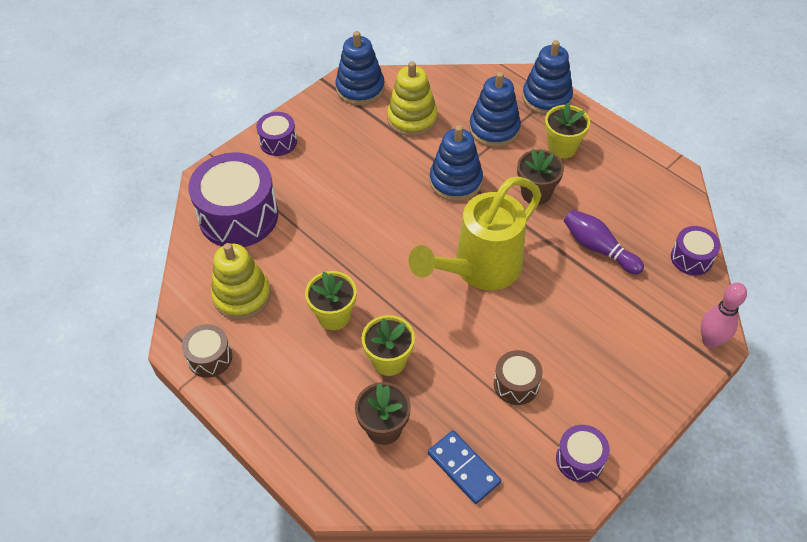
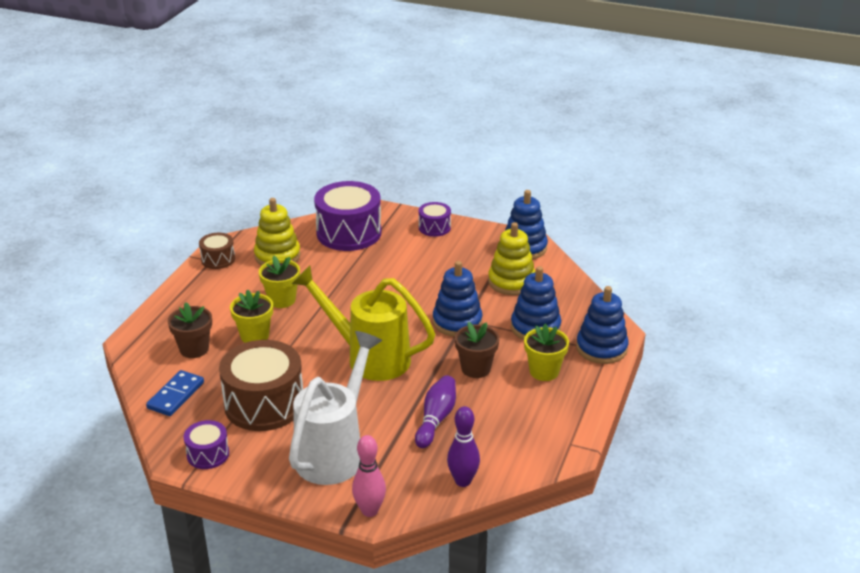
camera: 65 degrees right, 20 degrees down
brown drum [494,350,543,405] -> brown drum [219,340,303,431], size x2.00
purple drum [671,226,720,275] -> purple bowling pin [447,406,480,487]
none -> white watering can [289,331,382,485]

